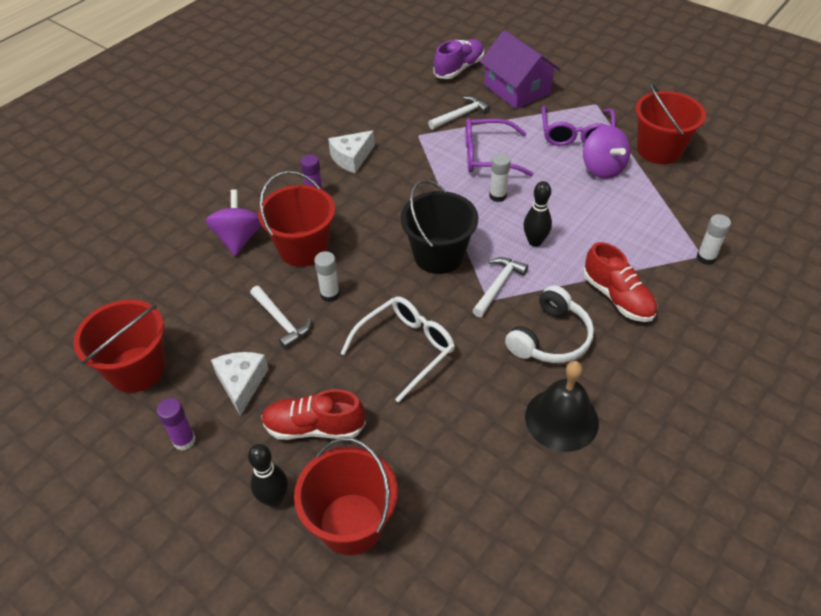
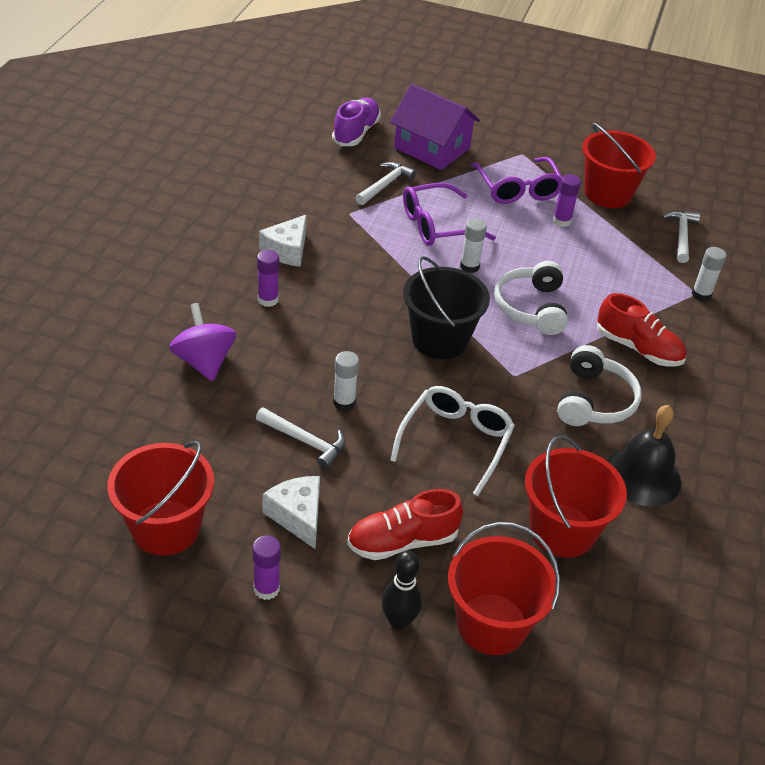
camera: 25 degrees left, 5 degrees down
red bucket [258,171,335,267] -> red bucket moved to [525,435,627,558]
white hammer [472,257,528,317] -> white hammer moved to [662,210,700,263]
black bowling pin [523,181,552,247] -> white headphones [494,261,568,335]
purple spinning top [583,125,631,179] -> purple glue stick [553,174,581,227]

